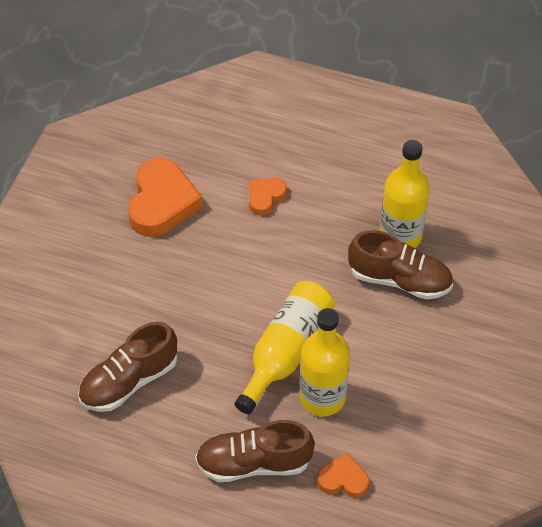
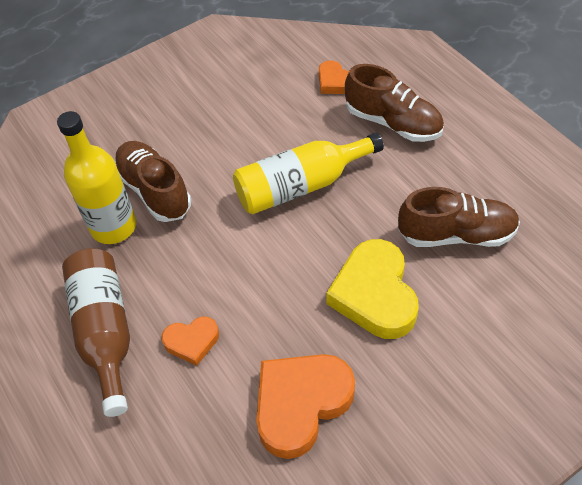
camera: 140 degrees left, 0 degrees up
yellow bottle [300,308,350,416] -> none
none -> brown bottle [62,248,130,417]
none -> yellow heart [326,239,419,339]

